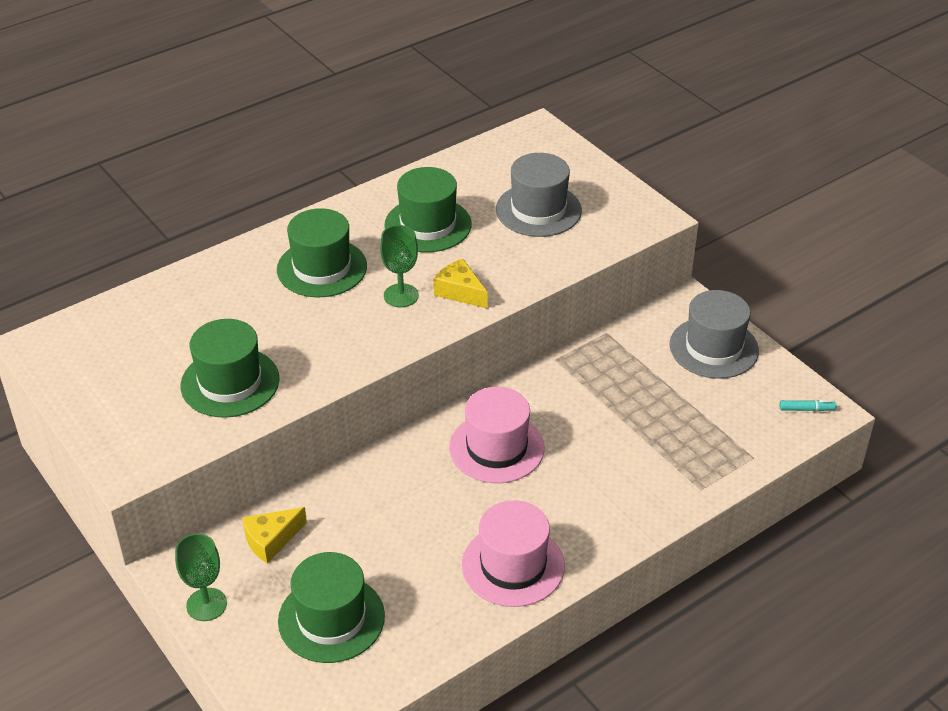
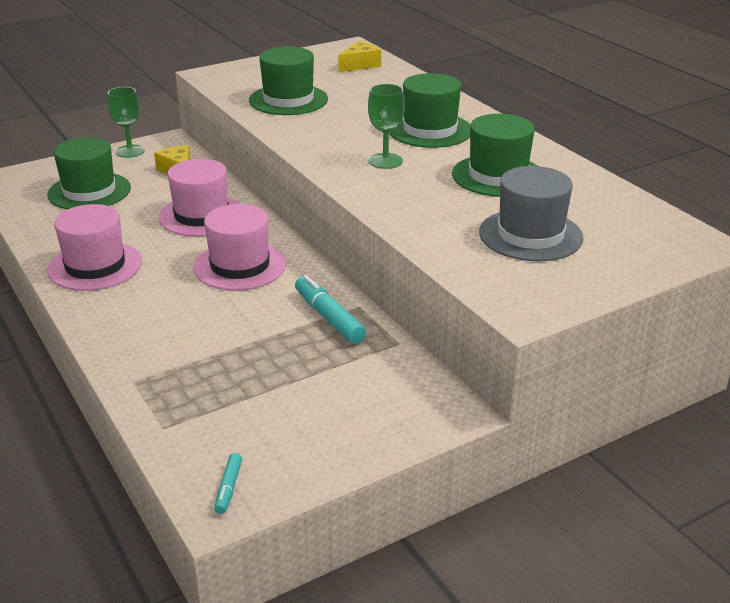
camera: 95 degrees right, 10 degrees down
yellow cheese [433,259,488,308] -> yellow cheese moved to [338,41,381,72]
grey hat [669,290,759,379] -> none
none -> pink hat [158,159,240,236]
none -> turquoise marker [295,275,366,344]

